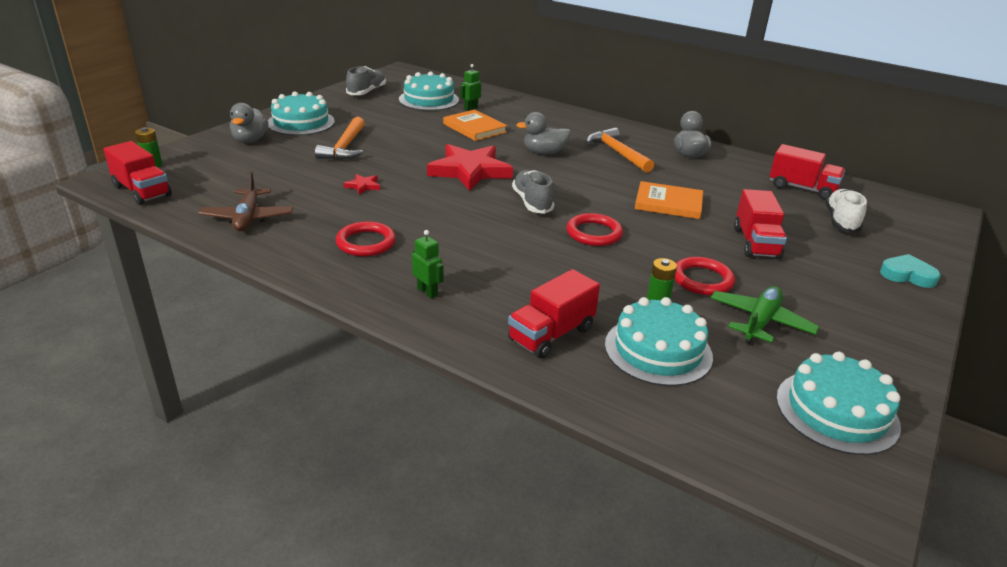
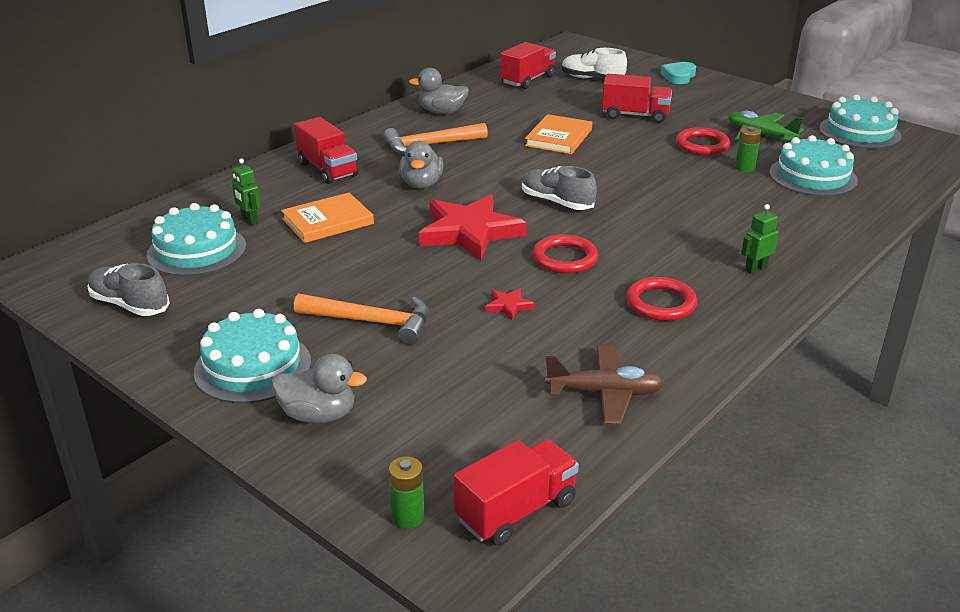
camera: 80 degrees left, 0 degrees up
red truck [508,269,600,359] -> red truck moved to [294,117,359,184]
grey shoe [512,170,554,214] -> grey shoe turned 45 degrees clockwise [522,166,597,210]
red ring [567,213,623,246] -> red ring moved to [532,235,598,274]

